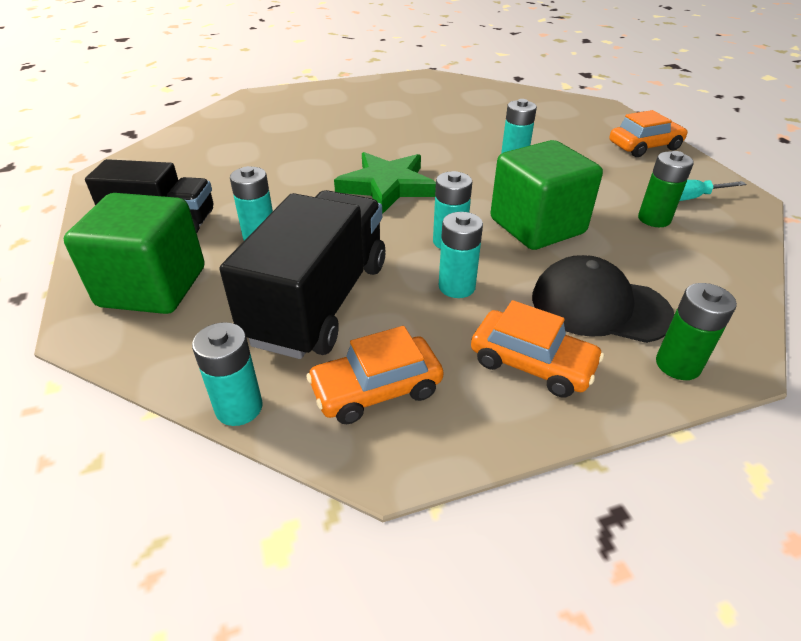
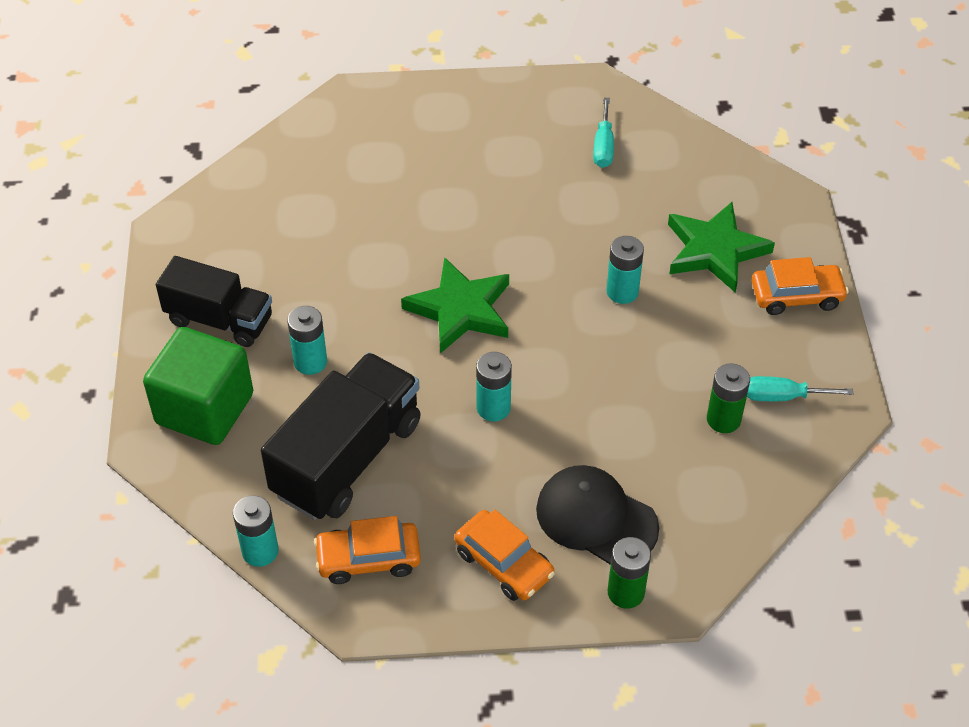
camera: 15 degrees right, 10 degrees up
turquoise battery [439,212,483,298] -> none
green cube [490,140,603,250] -> none
none -> turquoise screwdriver [593,98,614,168]
none -> green star [668,202,775,293]

